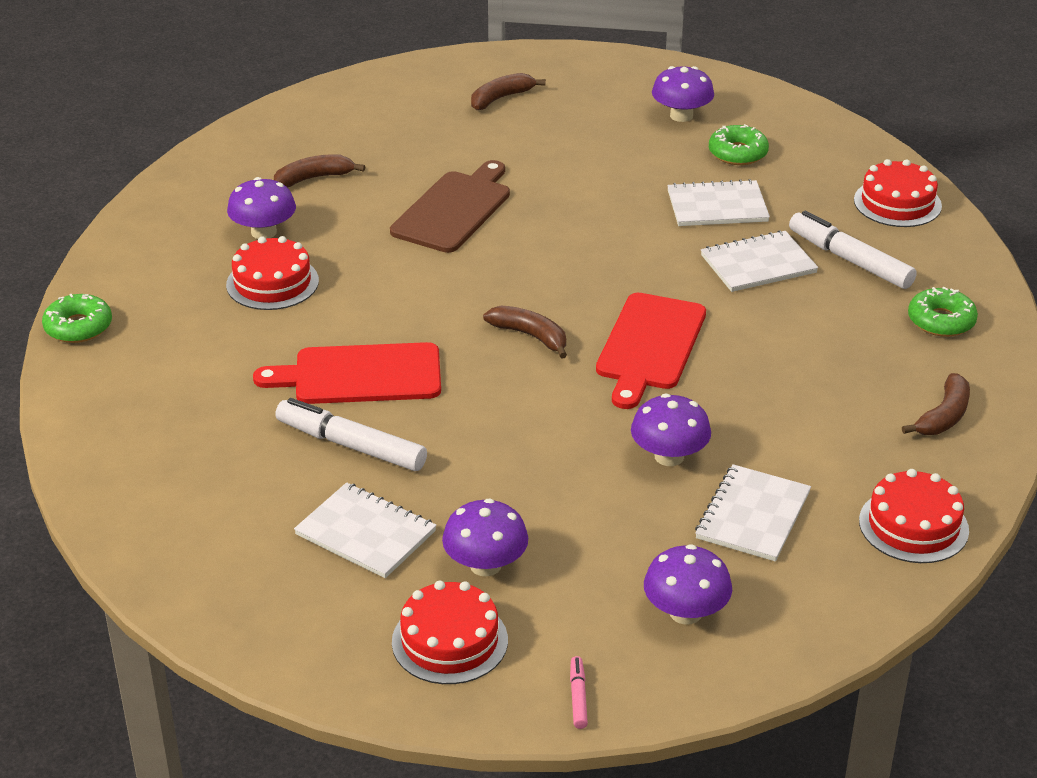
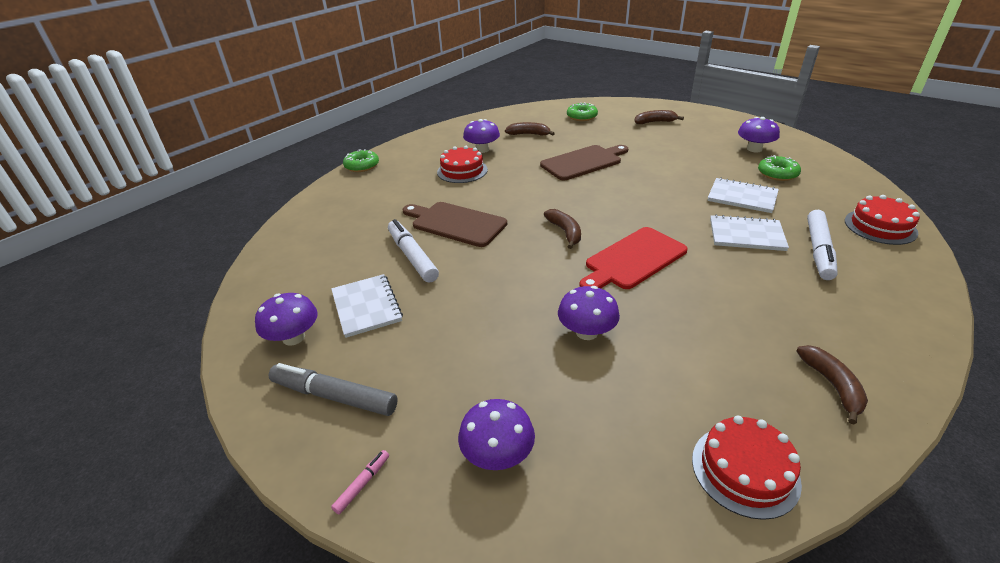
camera: 35 degrees right, 0 degrees up
red cutting board [253,342,441,404] -> brown cutting board [403,202,507,247]
red cake [392,581,508,684] -> grey marker [268,363,398,416]
purple mushroom [442,498,528,576] -> purple mushroom moved to [255,293,317,346]
white notebook [695,464,811,562] -> none
white marker [789,211,917,289] -> white marker turned 150 degrees counterclockwise [807,210,838,280]
brown banana [902,373,970,435] -> brown banana turned 75 degrees counterclockwise [796,345,868,425]
green donut [908,287,978,337] -> green donut moved to [567,102,598,121]

